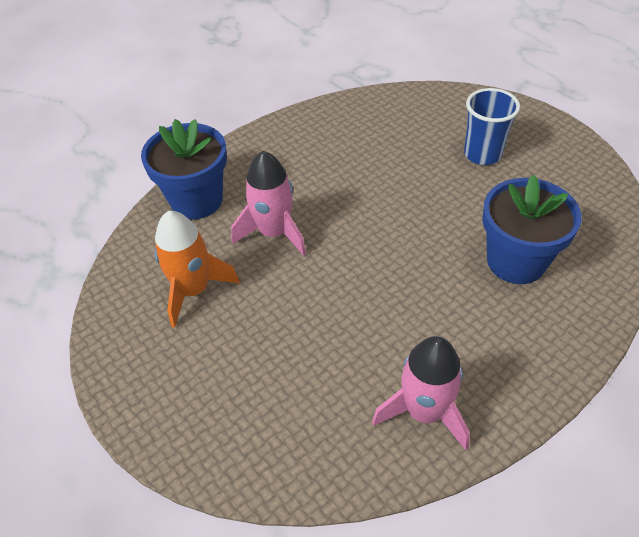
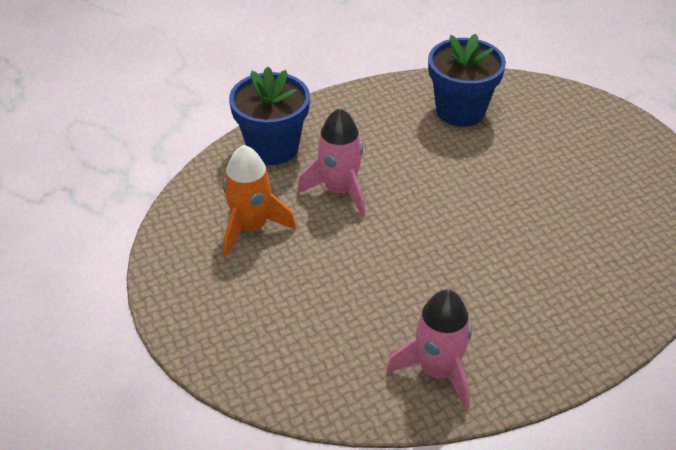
camera: 10 degrees right, 5 degrees down
blue cup [464,88,520,165] -> none
blue flower pot [482,175,582,284] -> blue flower pot moved to [428,33,506,127]

